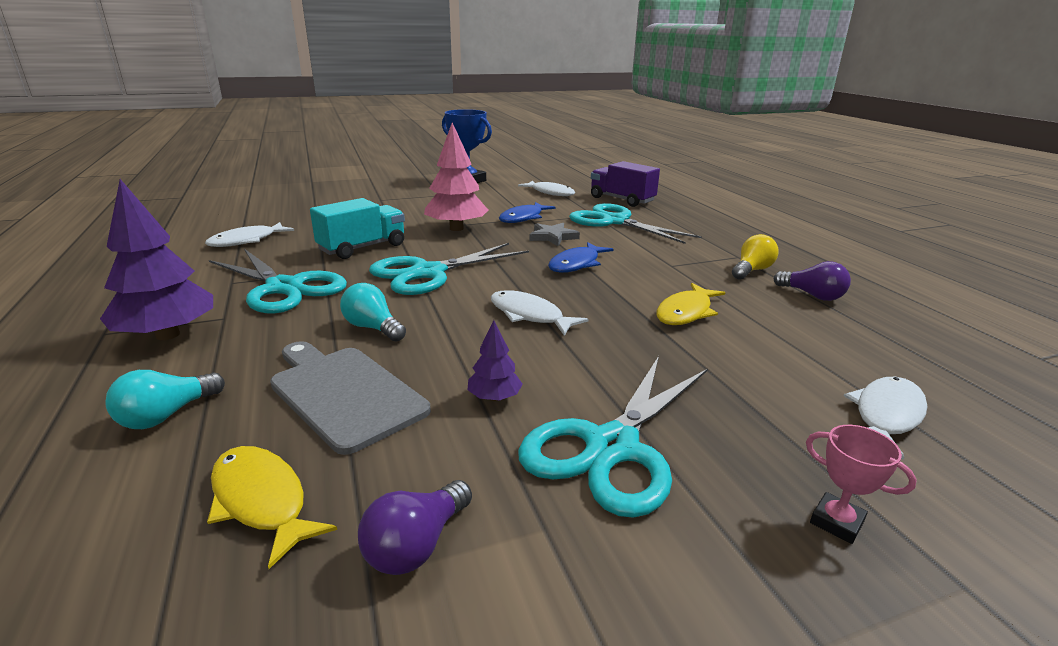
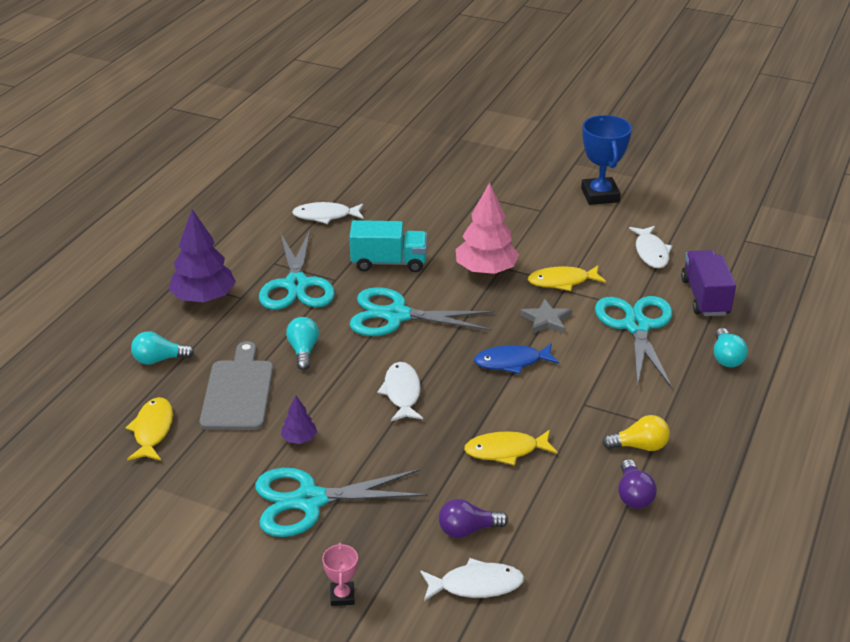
camera: 45 degrees right, 10 degrees up
purple light bulb [358,480,472,575] -> purple light bulb moved to [439,499,508,538]
blue fish [499,202,555,223] -> yellow fish [528,265,606,291]
none -> turquoise light bulb [714,328,748,367]

